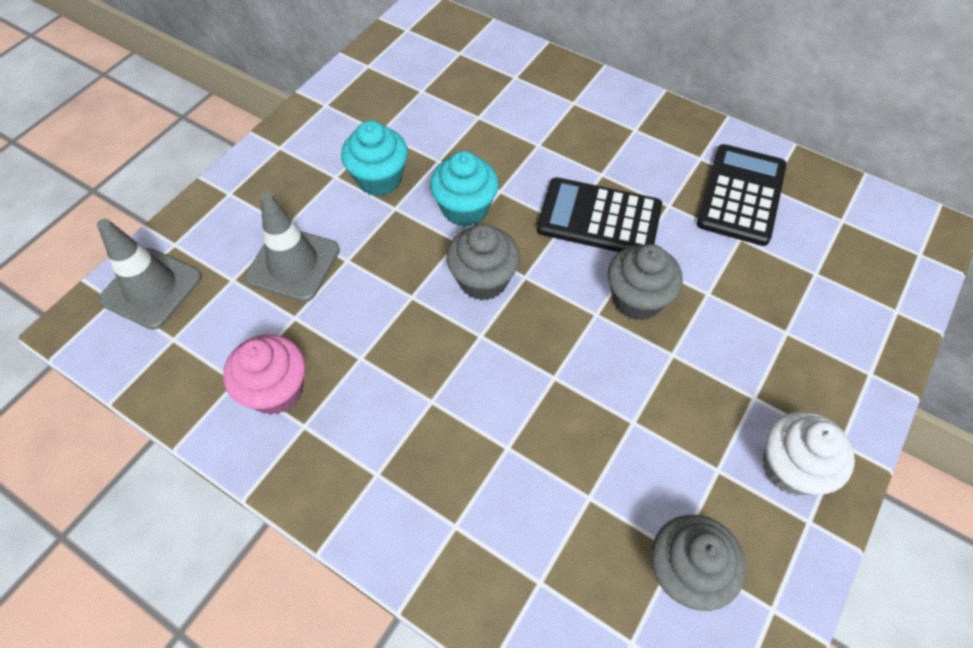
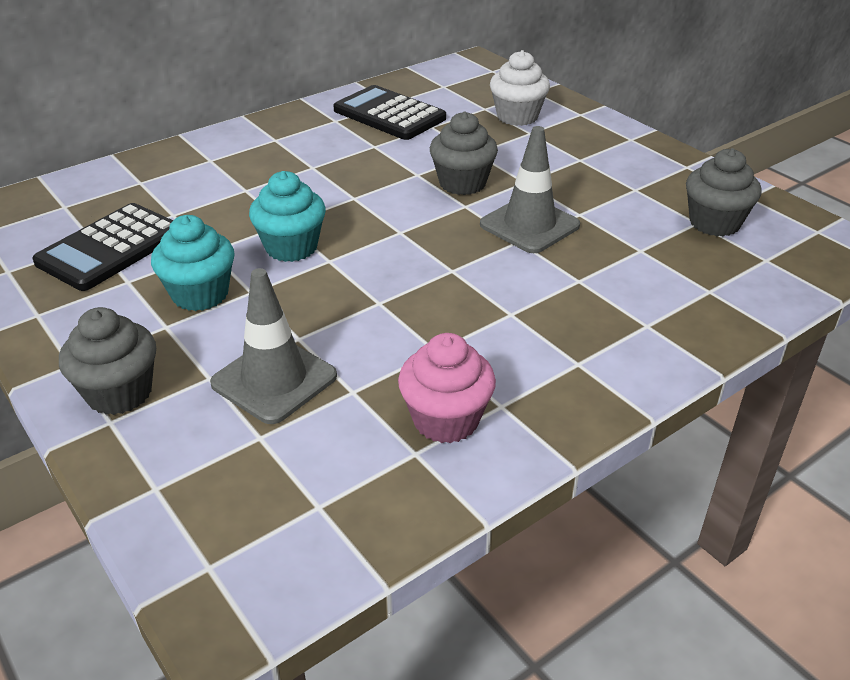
camera: 70 degrees left, 20 degrees down
grey traffic cone [97,219,202,330] -> grey traffic cone moved to [480,126,580,253]
grey cupcake [446,224,520,300] -> grey cupcake moved to [59,307,156,415]
black calculator [537,177,662,252] -> black calculator moved to [32,203,173,291]
white cupcake [763,411,855,496] -> white cupcake moved to [490,50,550,126]

